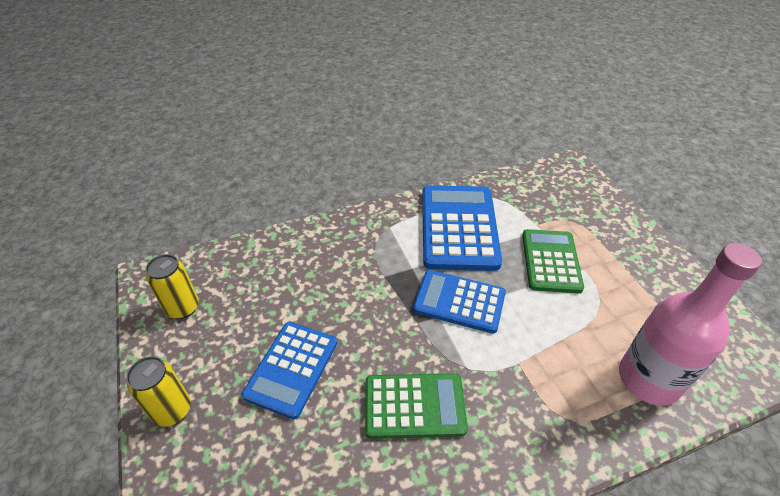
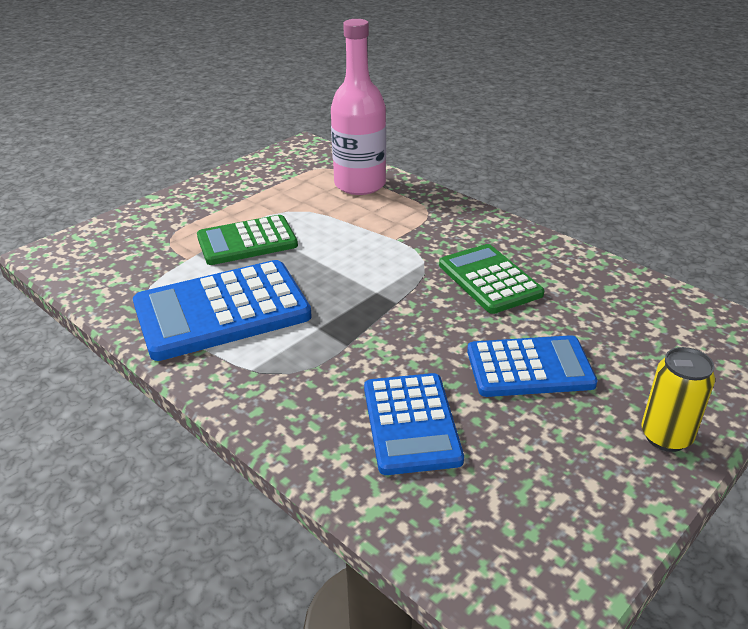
camera: 115 degrees left, 10 degrees down
yellow can [146,254,199,319] -> none
blue calculator [413,270,506,333] -> blue calculator moved to [364,373,464,475]

